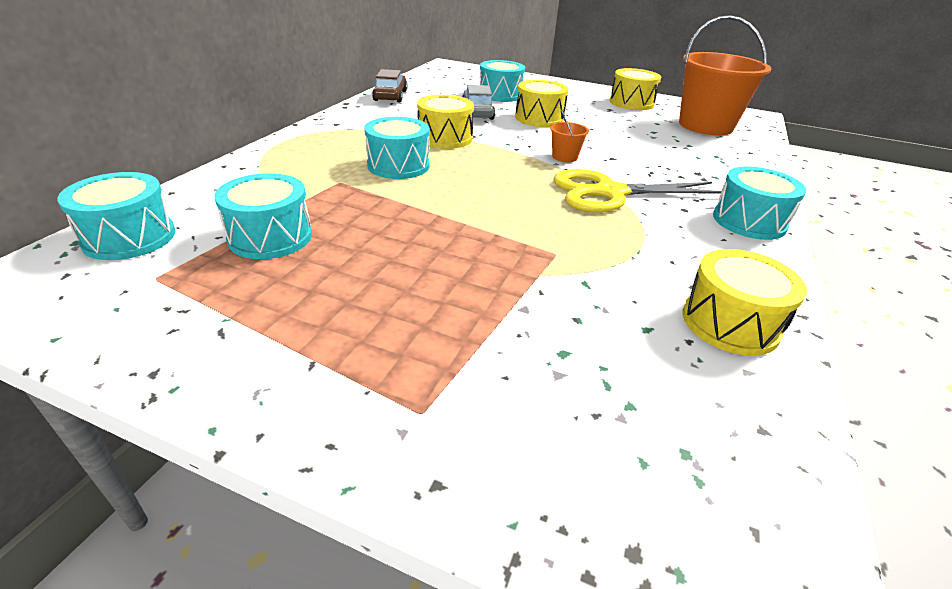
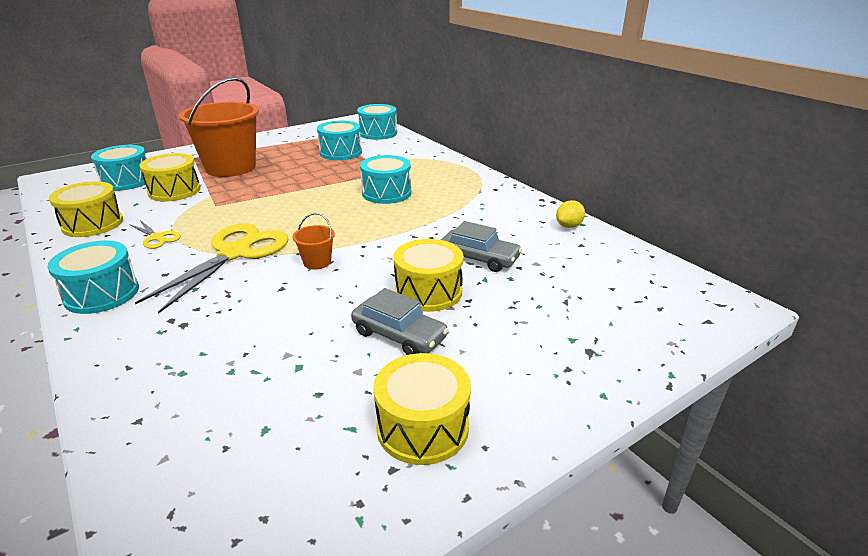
camera: 125 degrees right, 5 degrees down
brown car [372,69,407,102] -> yellow lemon [556,200,585,228]
yellow drum [417,95,474,149] -> yellow drum moved to [139,153,200,202]
turquoise drum [479,60,525,102] -> turquoise drum moved to [91,145,147,191]
orange bucket [679,15,771,135] -> orange bucket moved to [179,77,259,177]
none -> yellow scissors [129,220,181,249]
none -> grey car [351,288,449,355]

